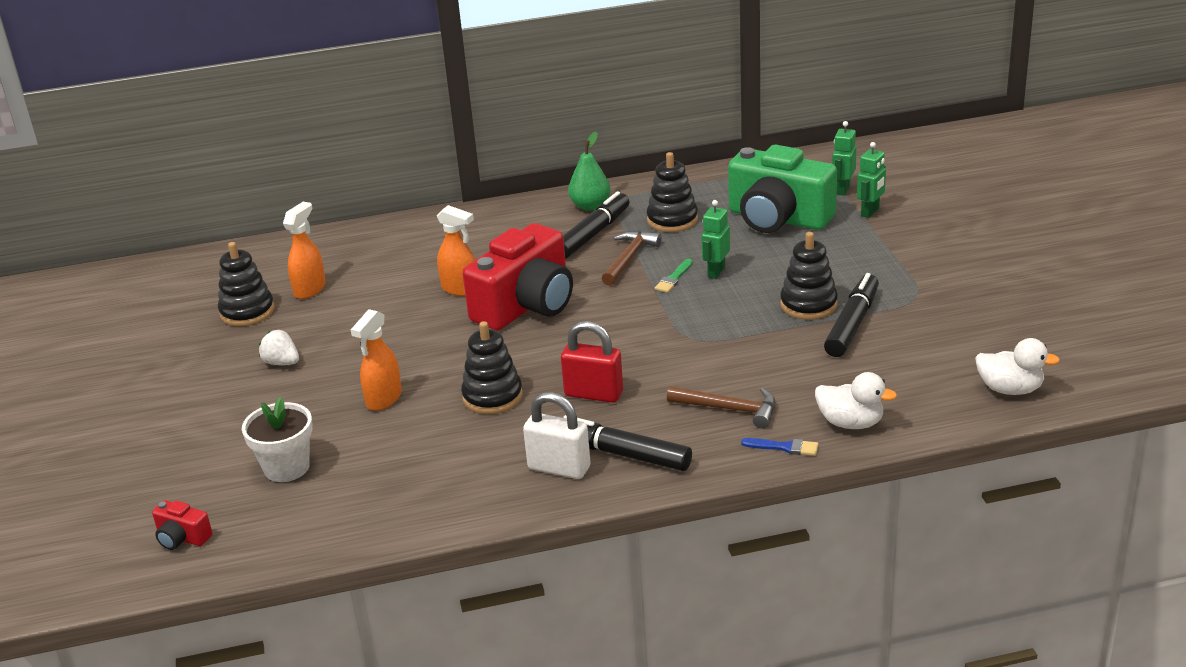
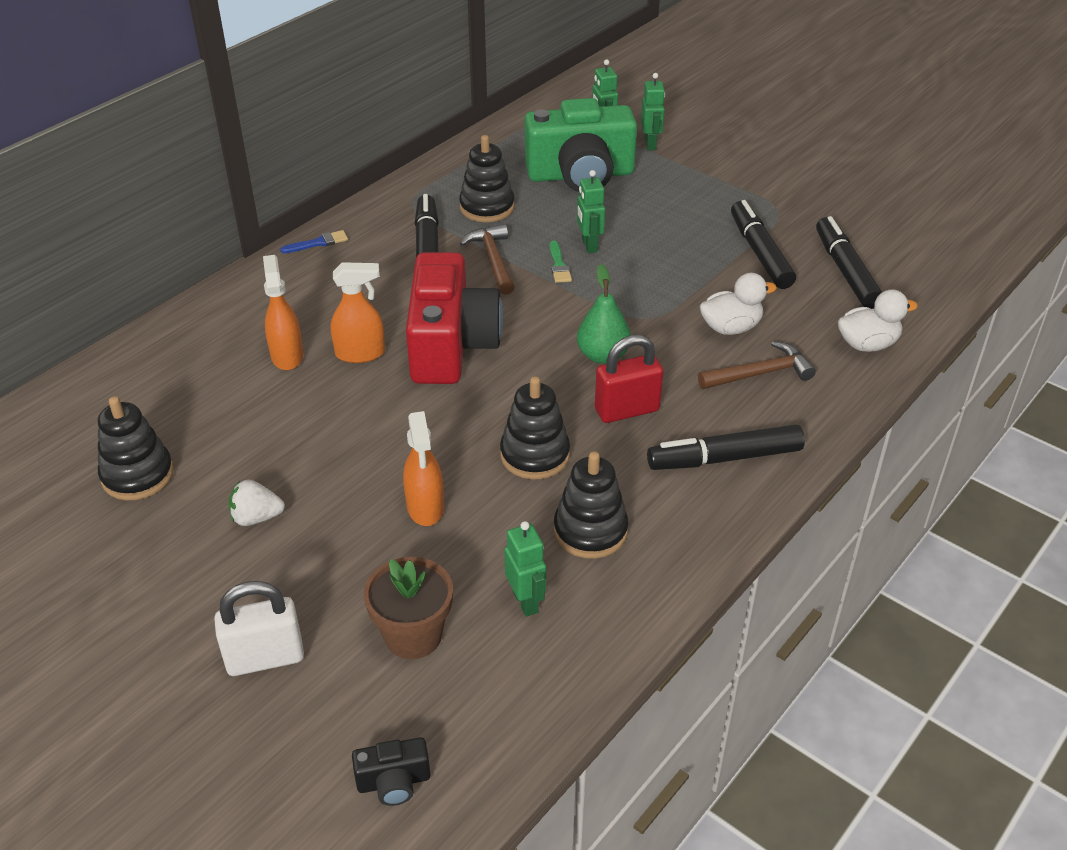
camera: 40 degrees left, 10 degrees up
red camera [152,500,212,550] -> black camera [352,737,431,806]
white flower pot [242,397,313,482] -> brown flower pot [364,557,453,659]
orange spray bottle [283,202,326,299] -> orange spray bottle moved to [263,255,303,370]
white padlock [523,392,591,479] -> white padlock moved to [214,581,304,676]
green pear [568,132,610,211] -> green pear moved to [577,264,631,364]
blue brush [741,438,819,456] -> blue brush moved to [280,230,348,253]
black stacking toy [780,232,838,320] -> black stacking toy moved to [554,452,628,559]
white duck [975,338,1060,395] -> white duck moved to [700,273,777,335]
none -> green robot [504,521,546,617]
none -> black marker [816,216,882,309]

